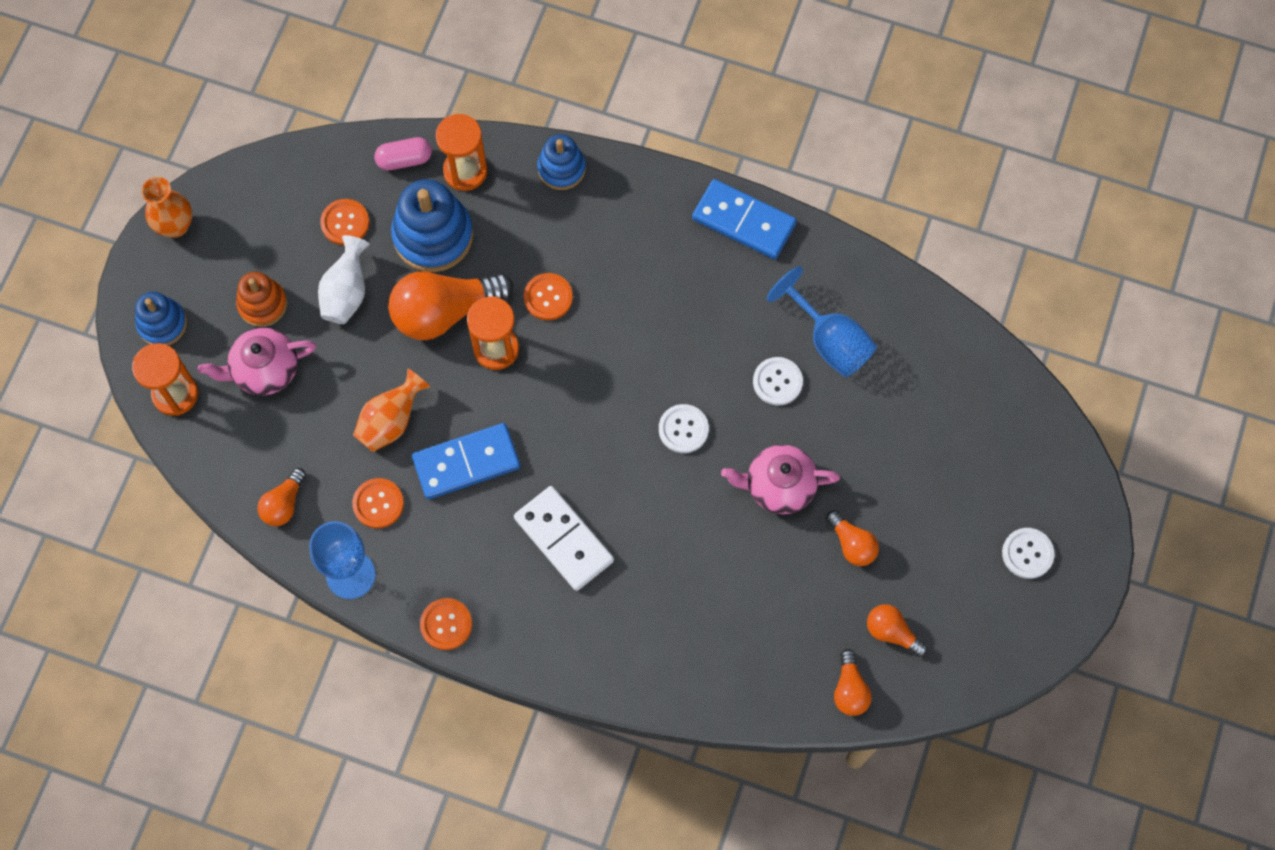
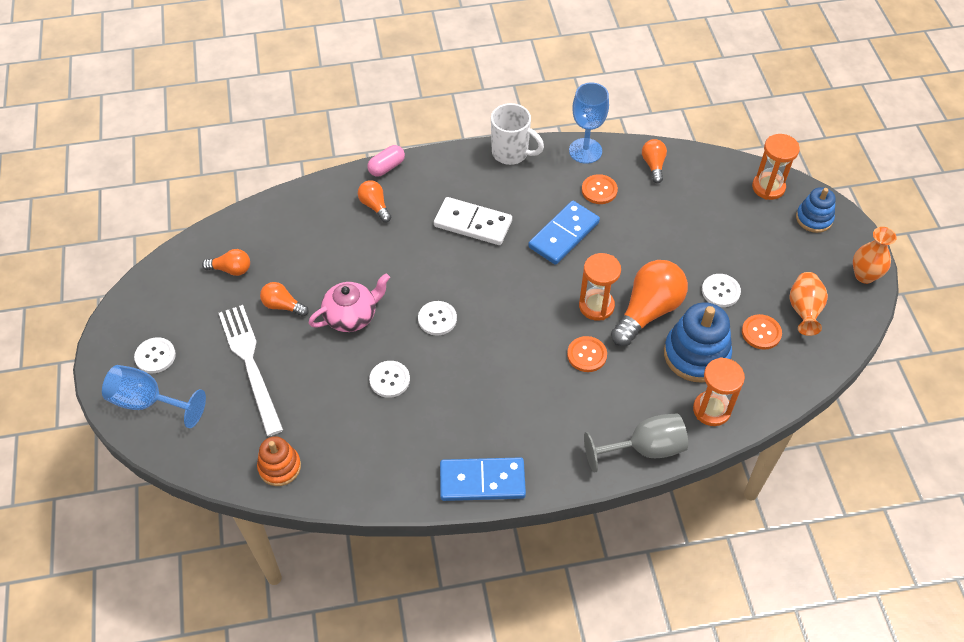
camera: 150 degrees right, 15 degrees down
pink teapot [198,328,316,395] -> none
orange stacking toy [236,272,287,327] -> orange stacking toy moved to [257,436,301,486]
white vase [318,235,370,324] -> white button [702,274,741,307]
orange vase [353,368,430,452] -> orange vase moved to [789,272,828,336]
pink capsule [374,137,432,170] -> pink capsule moved to [367,145,405,177]
orange button [420,598,472,650] -> white mug [491,103,544,165]
blue stacking toy [537,134,586,190] -> grey goblet [584,413,688,473]
blue goblet [767,266,877,377] -> blue goblet moved to [102,365,206,428]
orange light bulb [834,649,872,716] -> orange light bulb moved to [358,180,391,223]
none -> white fork [219,305,283,436]

